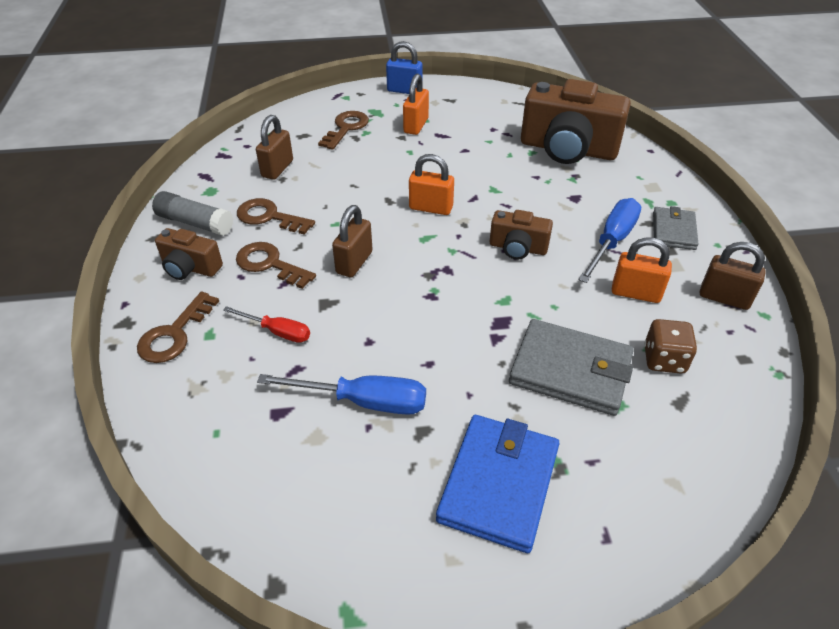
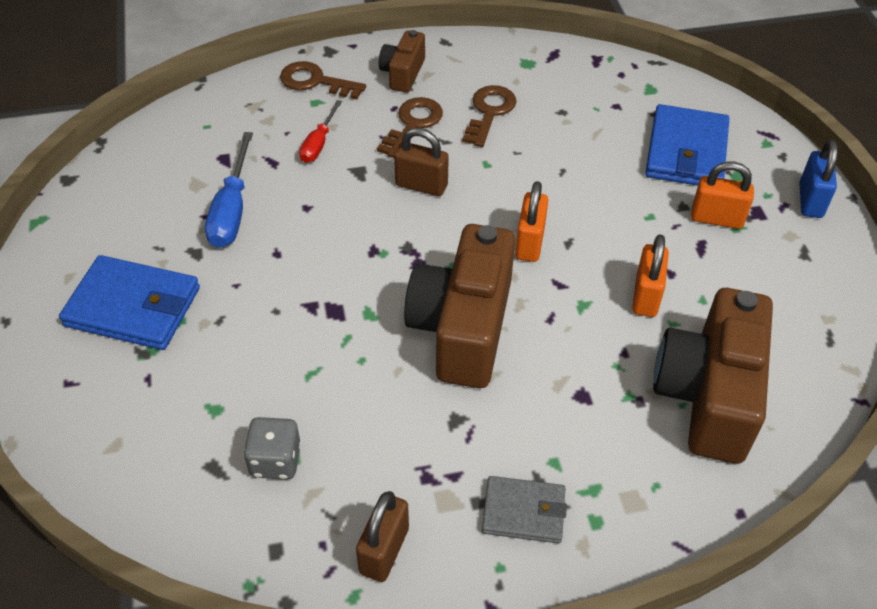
camera: 85 degrees right, 5 degrees up
grey glue stick [152,191,233,236] -> none
brown padlock [256,115,293,180] -> none
brown key [318,111,369,150] -> blue wallet [645,104,729,186]
brown camera [490,210,553,259] -> brown camera [404,224,515,388], size x1.98
grey wallet [509,319,634,416] -> none
blue screwdriver [578,198,641,283] -> none
orange padlock [612,237,672,303] -> orange padlock moved to [632,234,669,317]
brown dice [644,319,697,374] -> grey dice [243,417,301,480]

